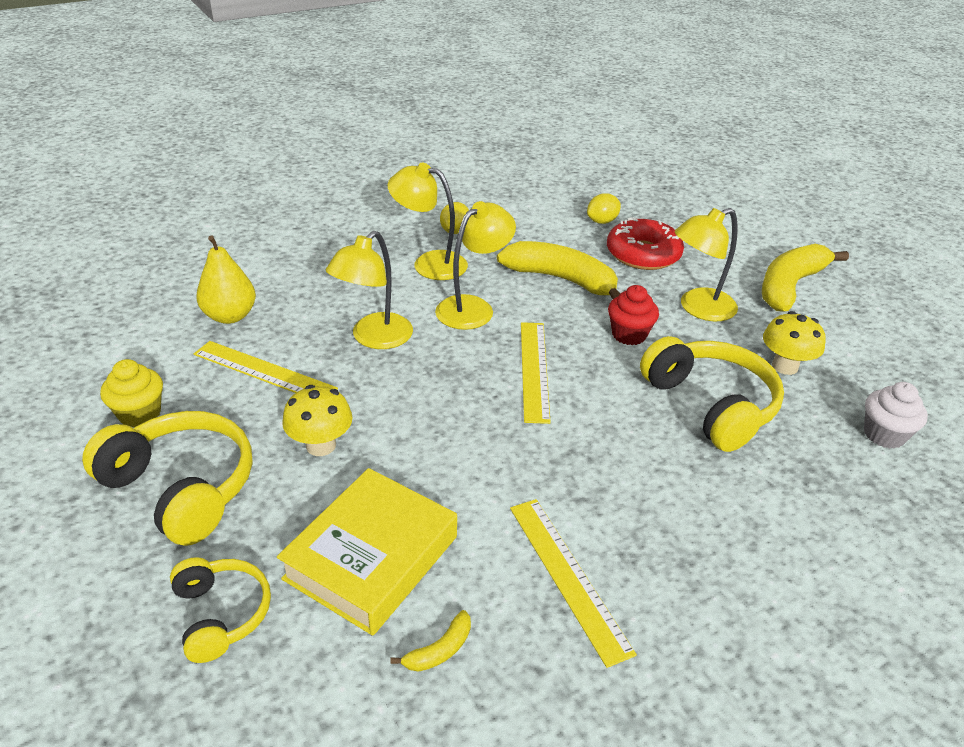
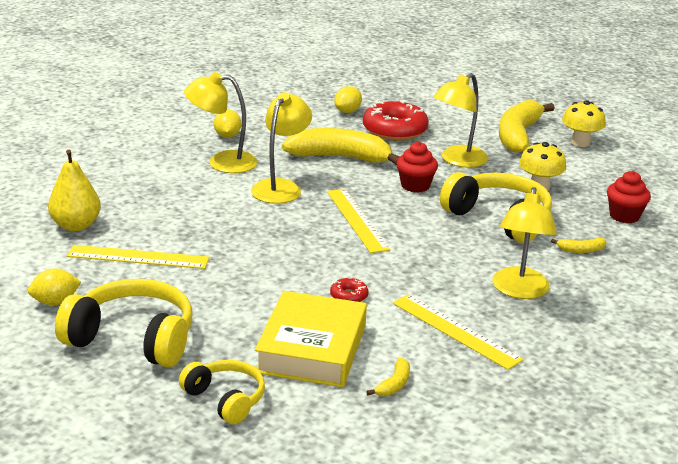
camera: 20 degrees left, 10 degrees down
yellow cupcake [100,359,163,427] -> yellow lemon [27,268,81,305]
yellow mushroom [282,385,353,456] -> yellow mushroom moved to [562,100,606,147]
yellow lamp [326,231,413,349] -> yellow lamp moved to [492,187,557,299]
white cupcake [864,382,928,449] -> red cupcake [607,171,651,223]
none -> red donut [330,278,368,302]
none -> yellow banana [551,238,606,253]

